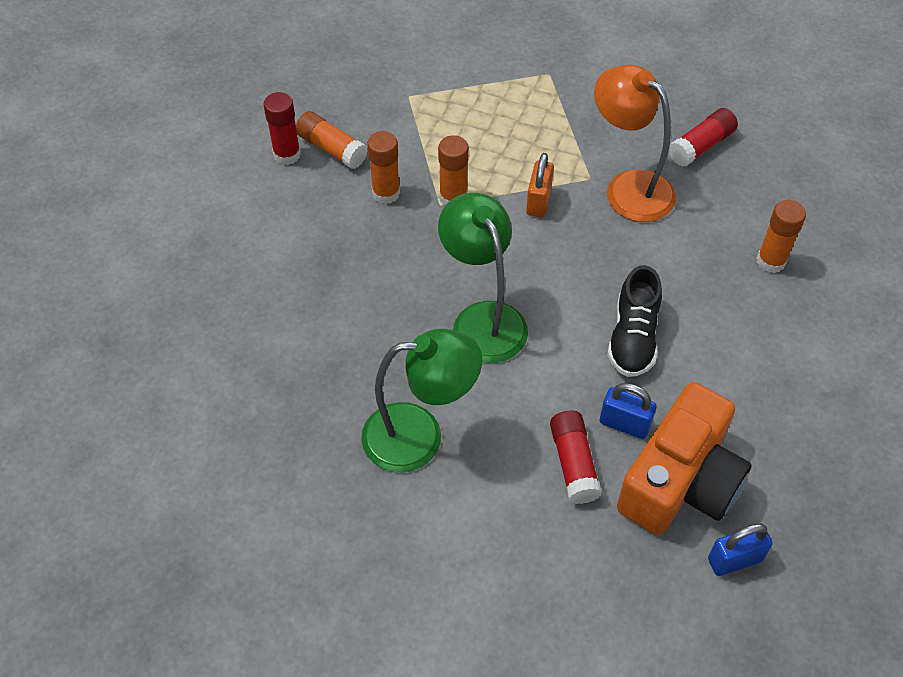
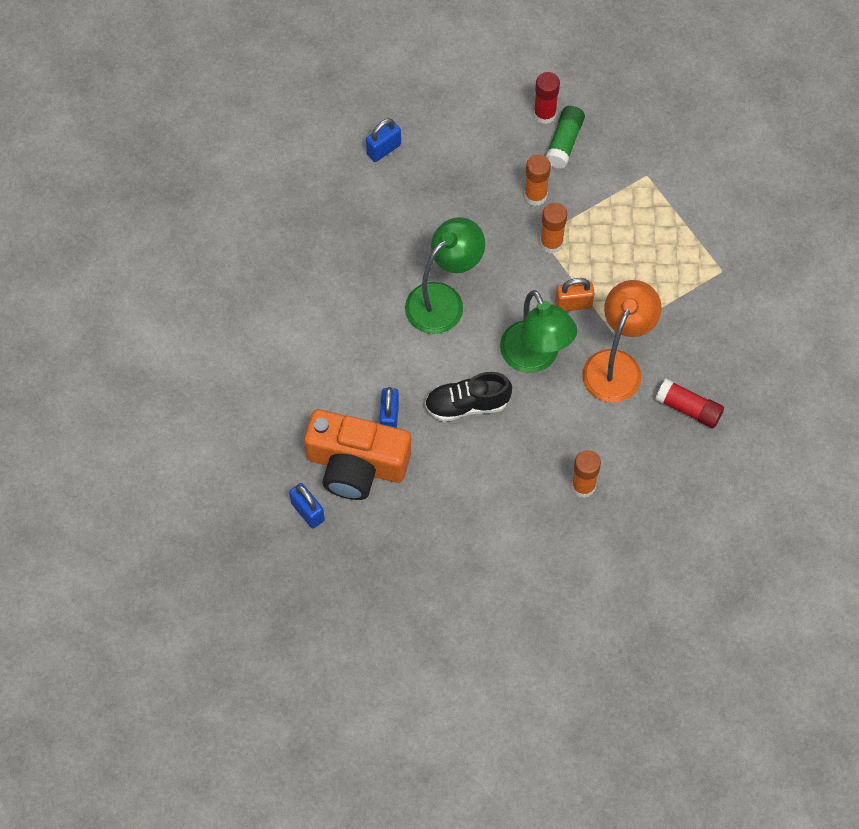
camera: 70 degrees right, 10 degrees up
orange glue stick [296,111,368,169] -> green glue stick [545,106,585,169]
green lamp [361,329,482,472] -> green lamp moved to [500,290,577,373]
red glue stick [550,411,602,504] -> none
none -> blue padlock [366,118,401,162]

